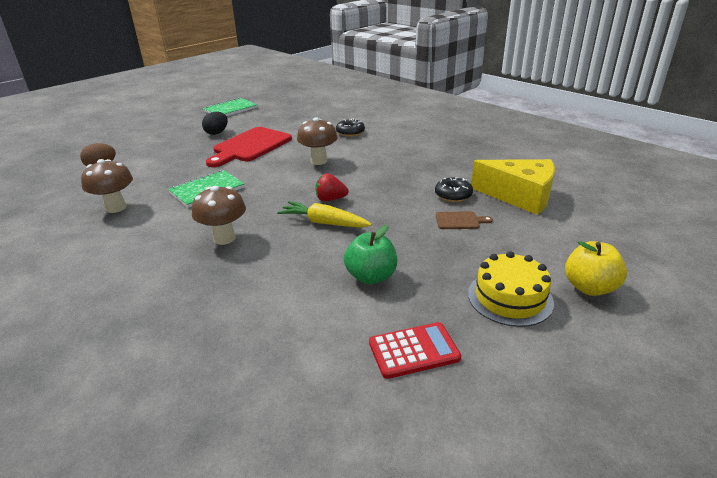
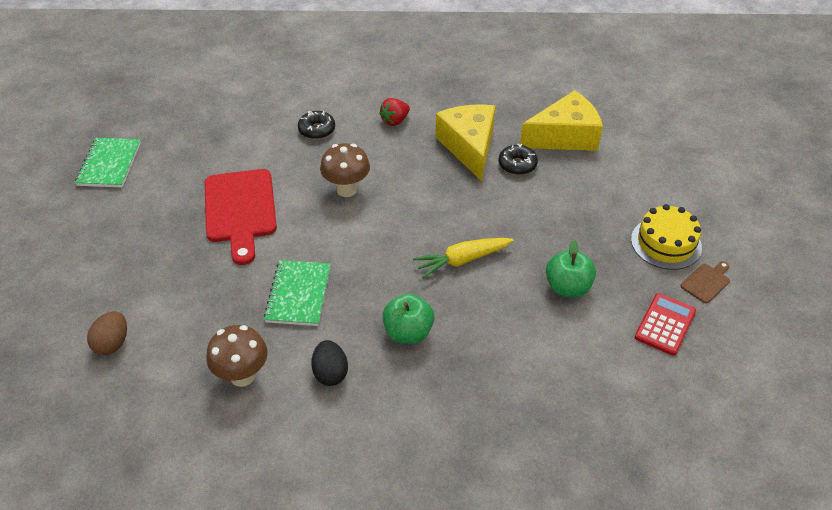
camera: 45 degrees left, 15 degrees up
brown mushroom [192,186,246,245] -> green apple [383,294,434,344]
black egg [202,112,228,135] -> black egg moved to [311,340,348,386]
red strawberry [315,173,348,201] -> red strawberry moved to [379,98,410,126]
brown cutting board [436,211,493,229] -> brown cutting board moved to [681,261,730,303]
yellow apple [565,241,627,296] -> none
none -> yellow cheese [435,104,495,181]

